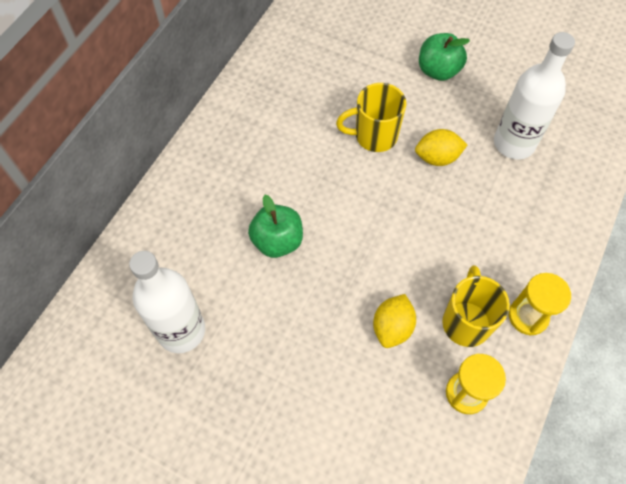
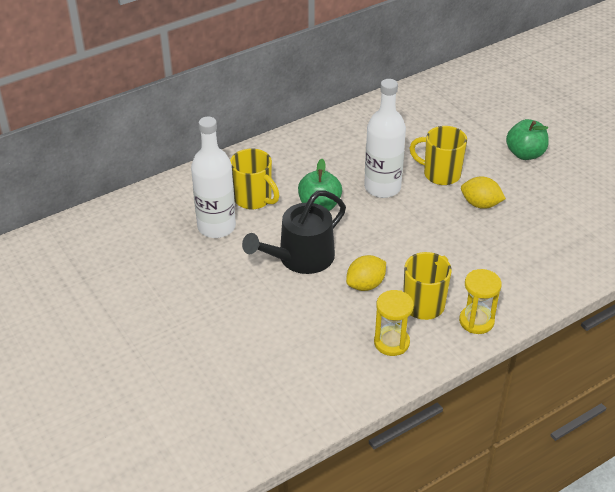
camera: 30 degrees right, 20 degrees down
white bottle [494,32,575,159] -> white bottle moved to [364,79,406,198]
none -> yellow mug [230,149,279,209]
none -> black watering can [242,190,346,274]

